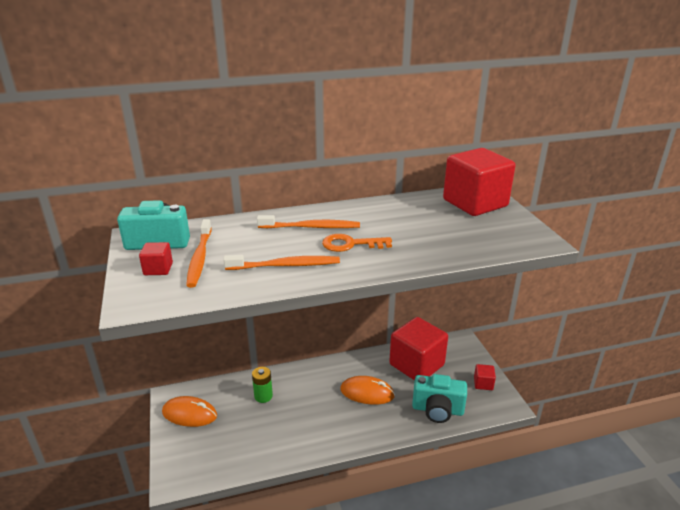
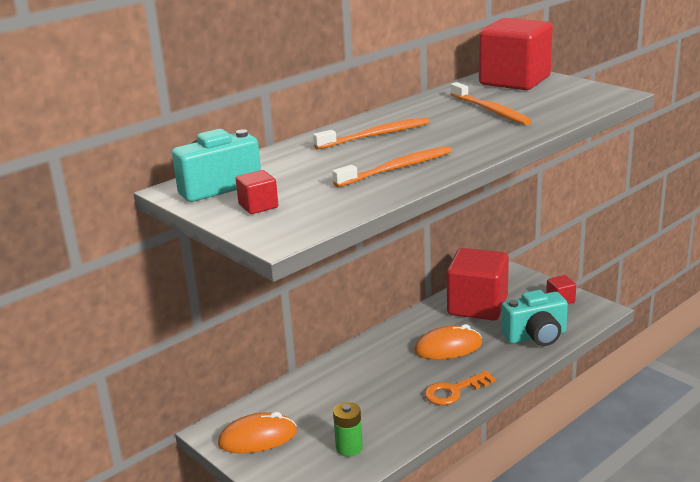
camera: 25 degrees left, 5 degrees down
orange toothbrush [186,219,212,288] -> orange toothbrush moved to [451,82,532,125]
green battery [252,367,273,403] -> green battery moved to [333,402,363,457]
orange key [322,234,392,252] -> orange key moved to [424,371,495,405]

